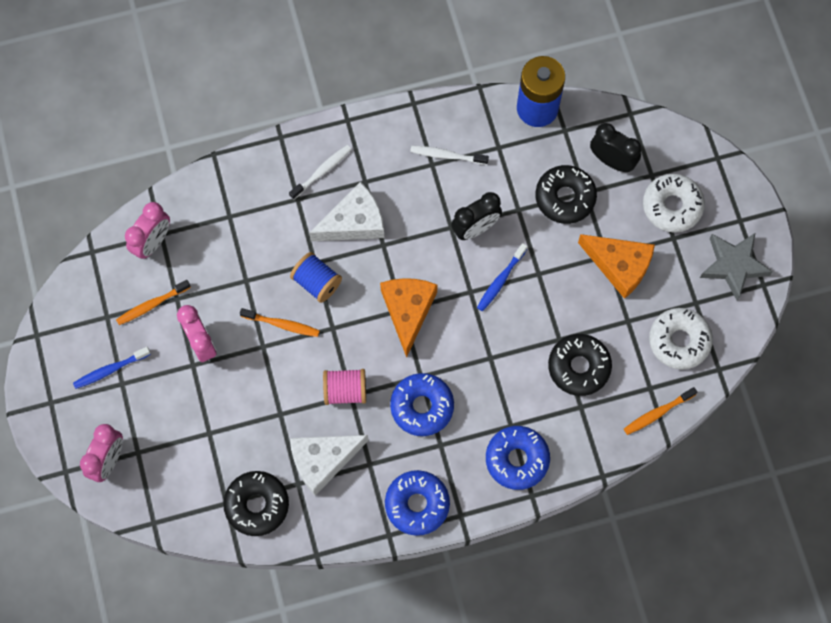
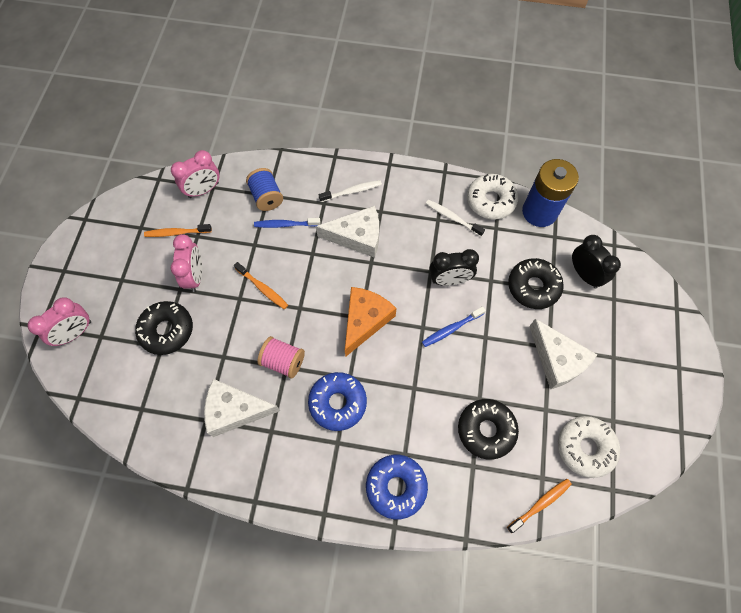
camera: 25 degrees right, 5 degrees down
blue toothbrush [73,347,151,389] -> blue toothbrush moved to [254,218,321,228]
black donut [223,471,289,536] -> black donut moved to [135,301,193,355]
blue spool [290,252,342,303] -> blue spool moved to [246,168,283,211]
blue donut [385,470,450,536] -> none
orange cheese [578,234,655,299] -> white cheese [529,319,598,389]
orange toothbrush [624,387,697,435] -> orange toothbrush turned 150 degrees clockwise [507,479,572,533]
white donut [643,174,705,233] -> white donut moved to [467,174,518,220]
grey star [700,233,773,301] -> none

